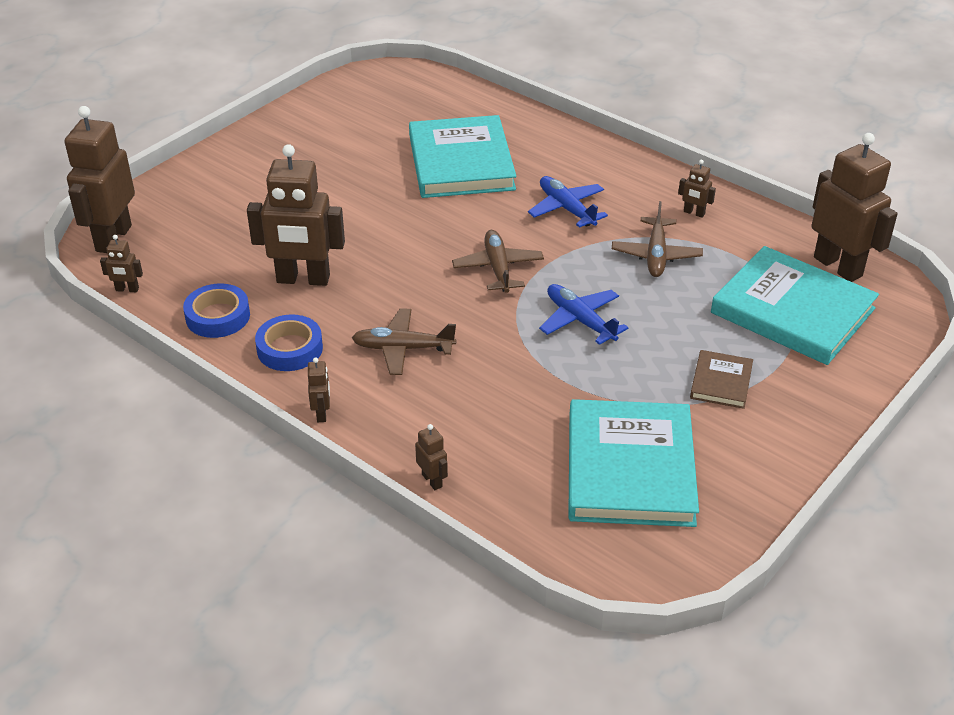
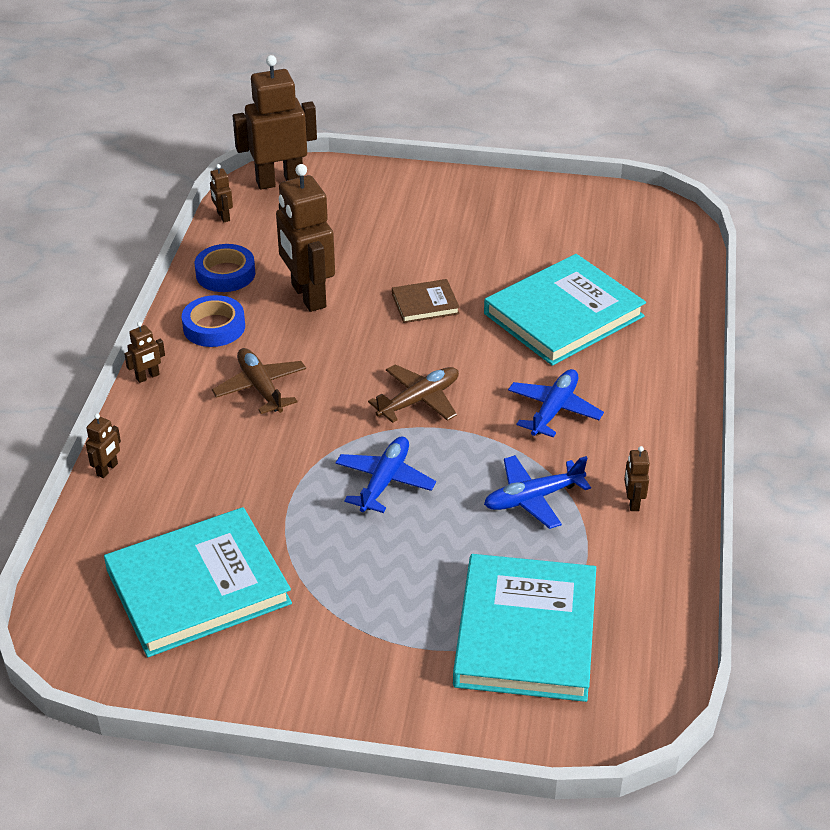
camera: 60 degrees right, 0 degrees up
brown plane [612,201,703,277] -> blue plane [484,455,591,529]
brown book [690,350,753,409] -> brown book moved to [392,279,460,323]
brown robot [812,133,898,282] -> none

